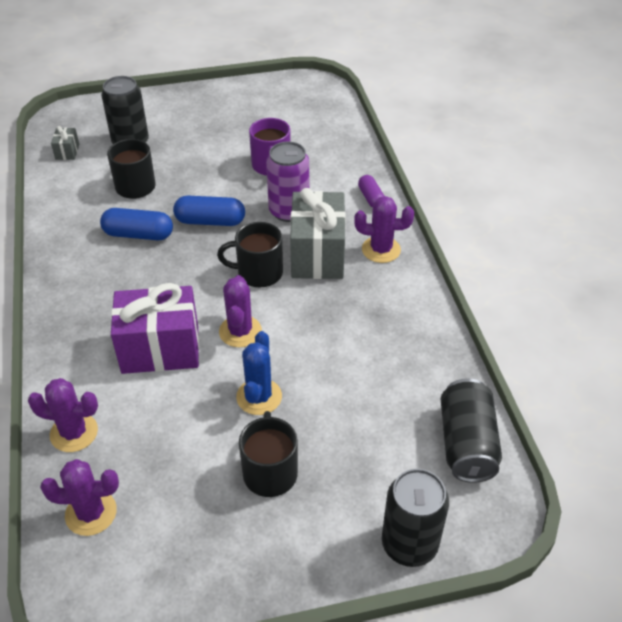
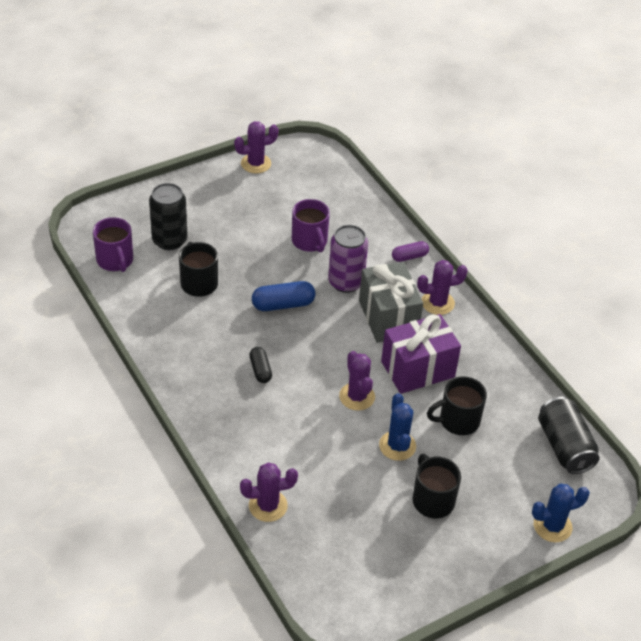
camera: 20 degrees left, 0 degrees up
purple cactus [40,459,119,536] -> purple cactus moved to [234,121,278,174]
grey gift [51,126,79,160] -> purple mug [93,217,133,272]
blue capsule [100,208,173,240] -> none
purple gift [111,283,199,374] -> purple gift moved to [381,314,461,394]
black mug [217,222,283,288] -> black mug moved to [427,376,487,435]
purple capsule [358,175,384,208] -> purple capsule turned 75 degrees counterclockwise [392,241,429,262]
black can [382,469,449,567] -> blue cactus [532,484,590,542]
none -> black capsule [249,347,272,383]

